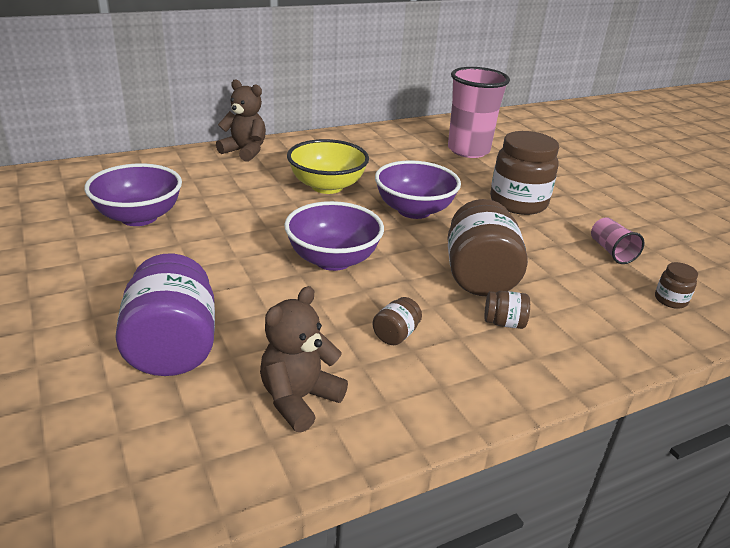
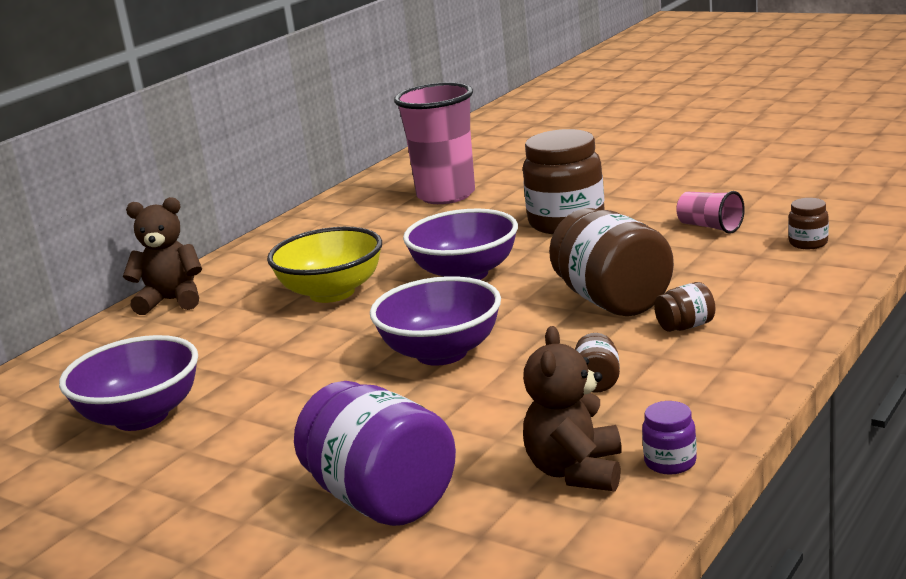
camera: 25 degrees left, 10 degrees down
none -> purple jar [642,401,697,475]

